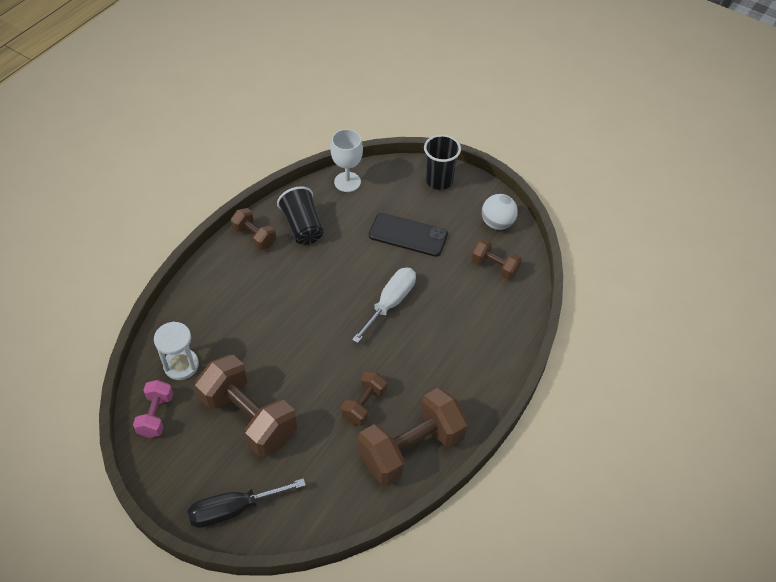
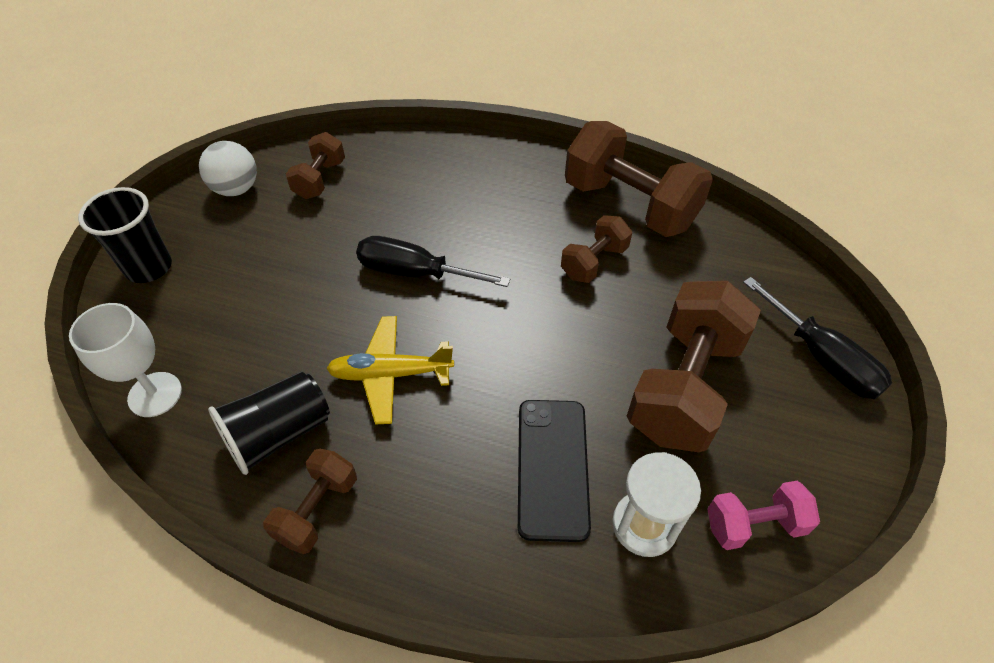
camera: 105 degrees left, 0 degrees up
brown dumbbell [341,371,387,426] -> brown dumbbell turned 60 degrees counterclockwise [561,215,632,283]
white screwdriver [352,268,416,343] -> black screwdriver [356,236,510,287]
black phone [369,213,448,257] -> black phone moved to [518,400,591,542]
none -> yellow plane [326,316,454,424]

